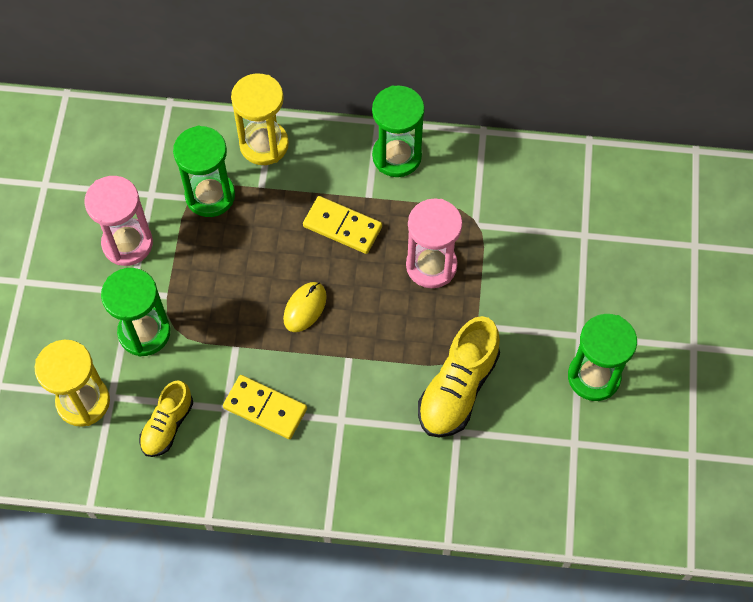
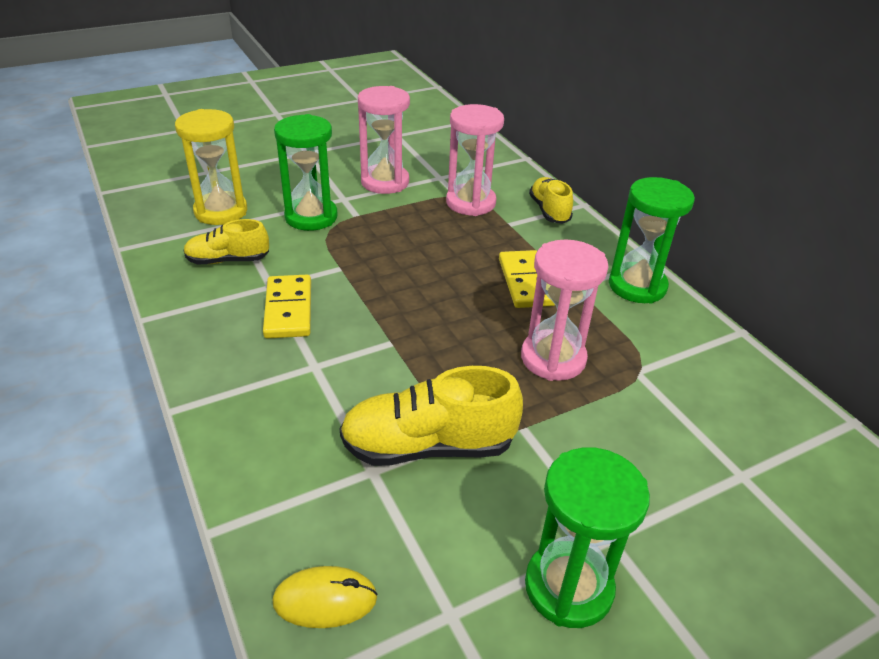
camera: 55 degrees right, 25 degrees down
green hourglass [173,126,235,217] -> pink hourglass [446,104,504,216]
yellow hourglass [231,73,289,165] -> yellow shoe [529,177,573,224]
yellow mouse [283,282,327,332] -> yellow mouse moved to [273,566,378,628]

